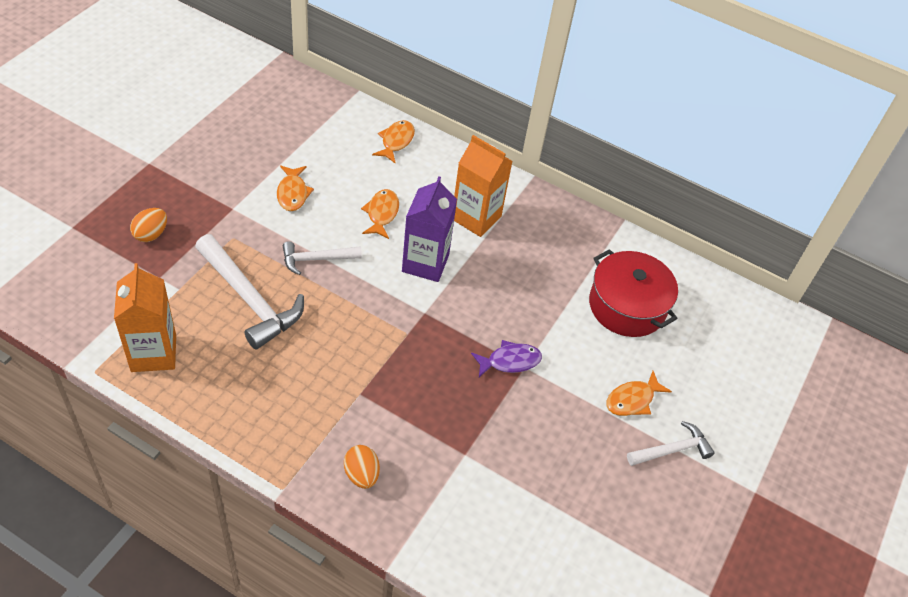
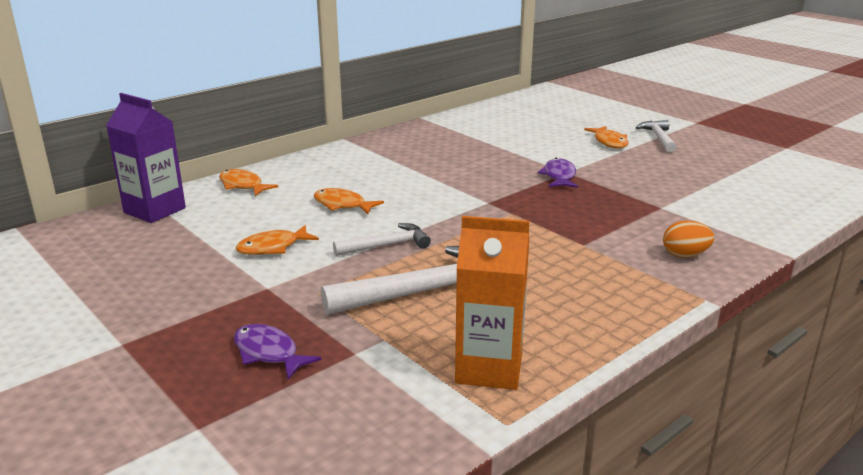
camera: 65 degrees left, 25 degrees down
orange egg [130,208,167,242] -> purple fish [234,324,322,379]
orange fish [277,166,314,211] -> orange fish turned 135 degrees clockwise [236,225,319,255]
white hammer [283,241,362,275] -> white hammer turned 120 degrees counterclockwise [333,223,431,256]
purple carton [402,176,457,282] -> purple carton moved to [106,93,186,223]
orange carton [454,135,512,237] -> none
red pot [589,249,678,337] -> none

